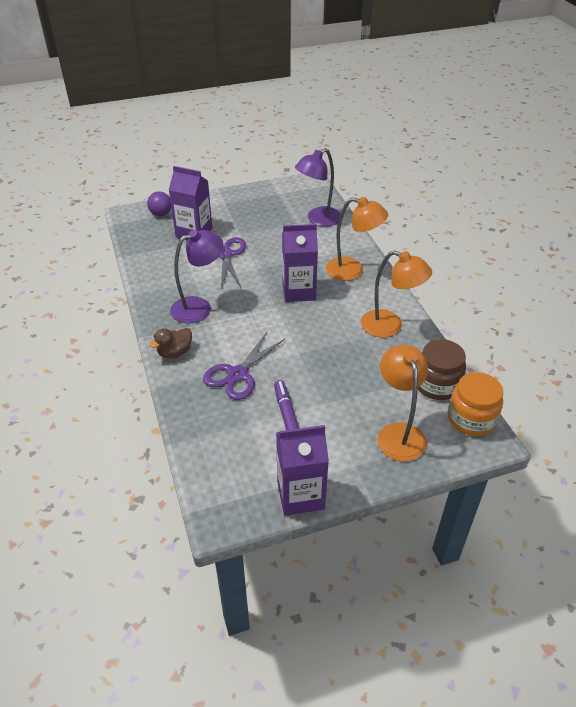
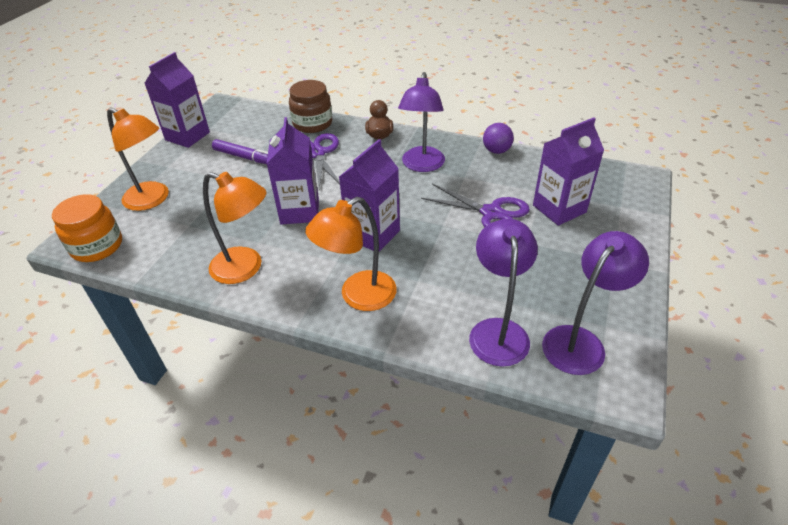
camera: 130 degrees right, 0 degrees up
purple ball [147,191,171,216] -> purple ball moved to [483,123,514,154]
orange lamp [361,250,432,338] -> orange lamp turned 135 degrees counterclockwise [203,172,267,284]
brown jar [418,339,466,400] -> brown jar moved to [289,80,332,133]
none -> purple carton [266,117,319,225]
none -> purple lamp [542,231,649,375]

